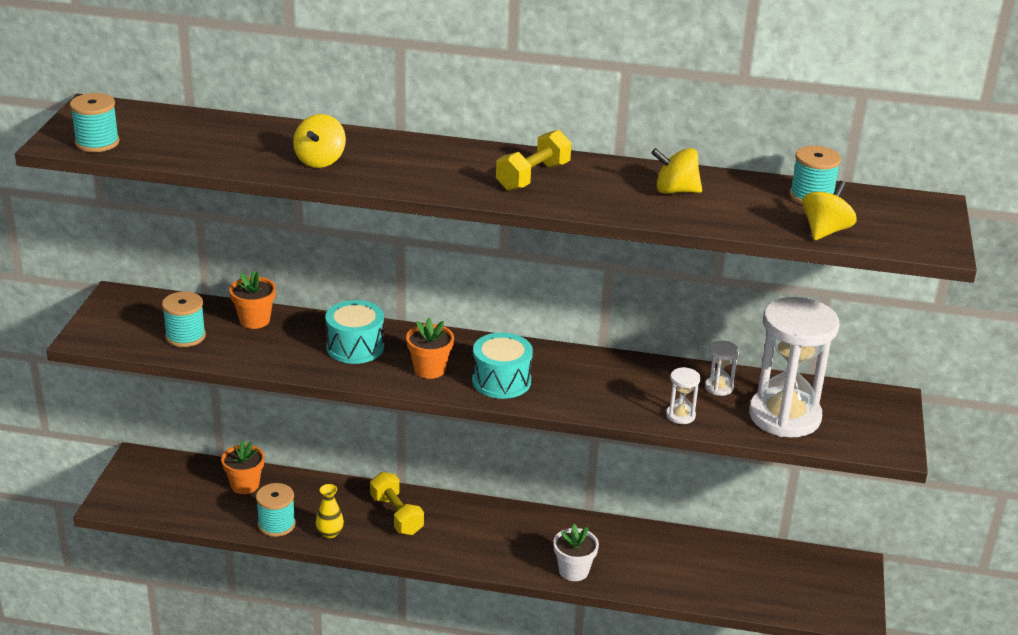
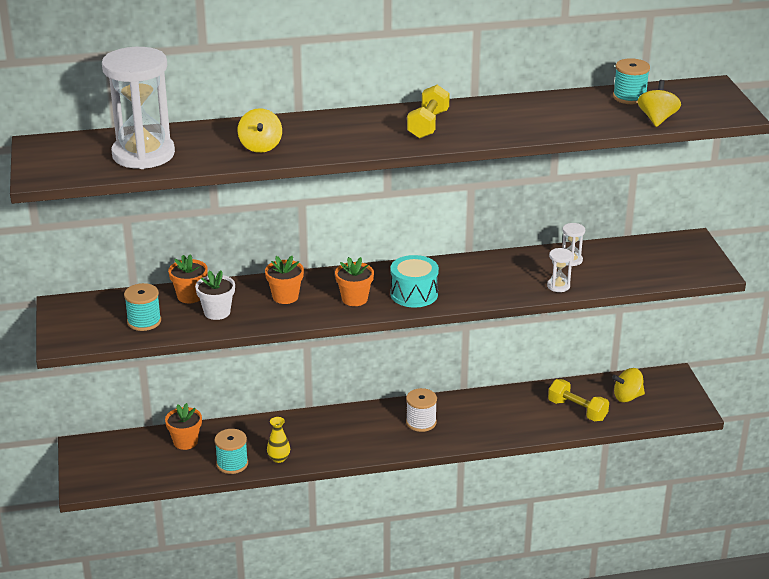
camera: 20 degrees left, 0 degrees up
turquoise spool [70,93,119,152] -> none
turquoise drum [325,300,384,364] -> orange flower pot [265,256,304,304]
yellow dumbbell [370,472,424,535] -> yellow dumbbell moved to [548,379,609,422]
white flower pot [553,524,599,581] -> white flower pot moved to [195,270,235,320]
yellow spinning top [651,148,702,194] -> yellow spinning top moved to [612,368,645,402]
white hourglass [749,297,839,437] -> white hourglass moved to [102,47,175,169]
none -> white spool [406,388,437,432]

